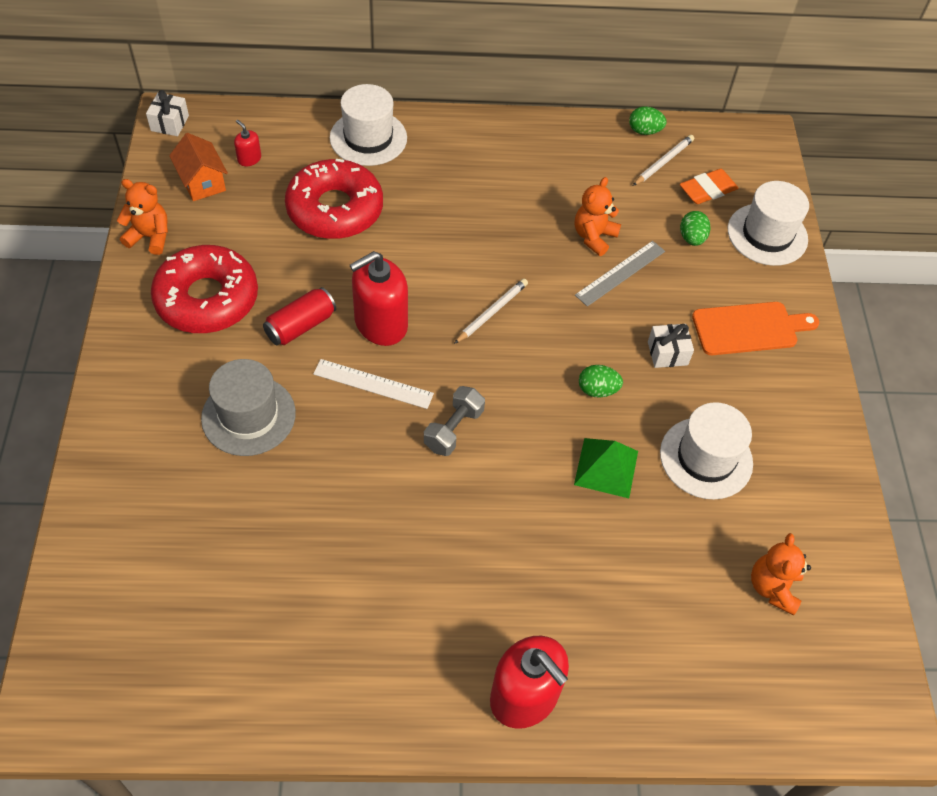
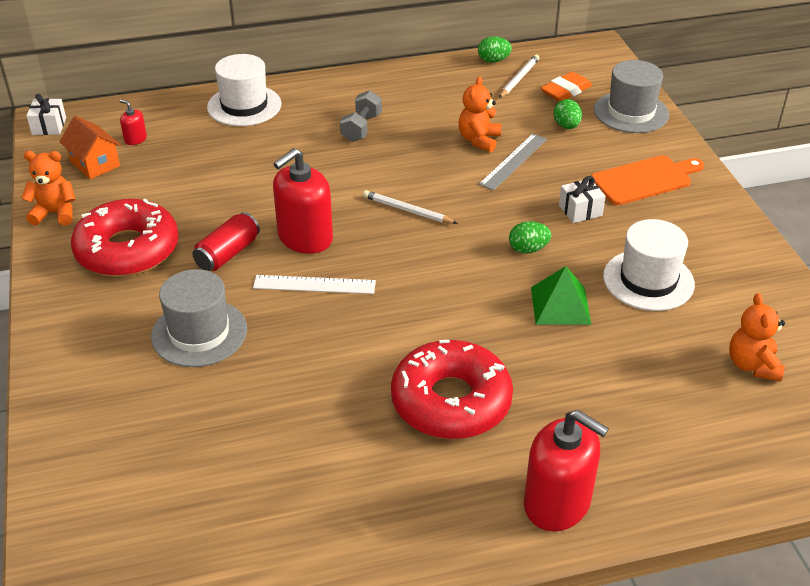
camera: 10 degrees left, 15 degrees down
red donut [285,159,383,239] -> red donut moved to [391,340,513,439]
grey dumbbell [424,386,485,456] -> grey dumbbell moved to [340,90,382,142]
white pencil [454,279,528,344] -> white pencil turned 90 degrees counterclockwise [363,190,458,224]
white hat [728,181,809,266] -> grey hat [594,60,669,133]

